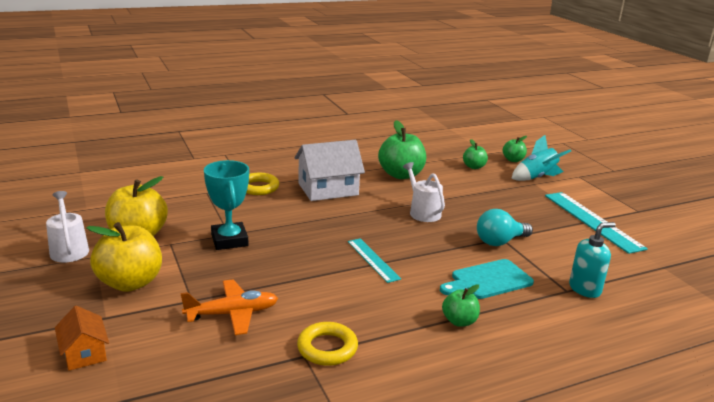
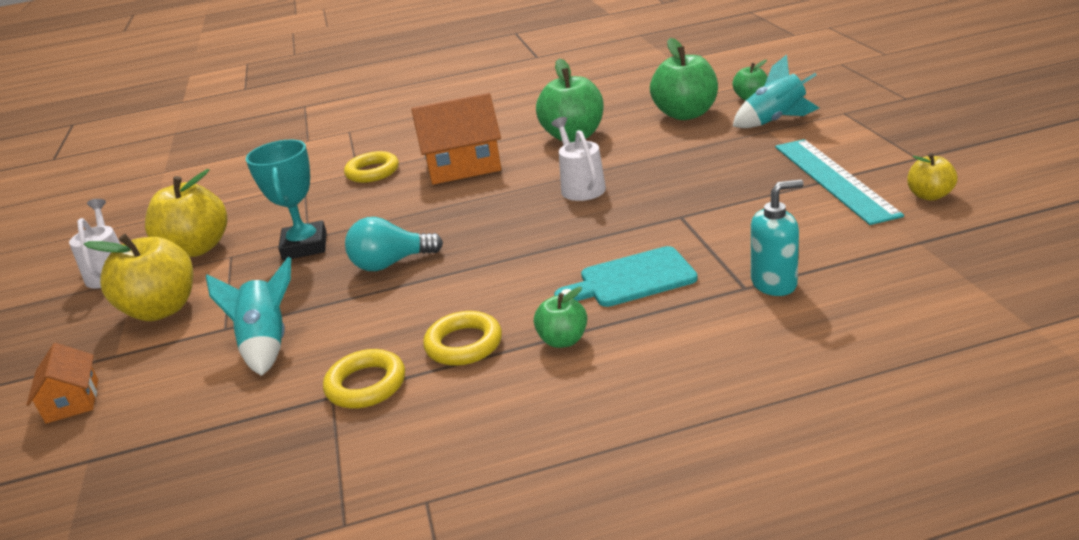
camera: 15 degrees right, 5 degrees up
orange plane [181,279,278,335] -> turquoise rocket [206,257,291,376]
white house [294,140,365,201] -> orange house [411,93,501,185]
turquoise ruler [348,238,401,283] -> none
green apple [463,139,488,169] -> green apple [650,38,718,120], size x1.88
turquoise light bulb [477,209,533,246] -> turquoise light bulb moved to [345,217,443,271]
none -> yellow ring [423,311,502,366]
none -> yellow apple [907,153,958,201]

